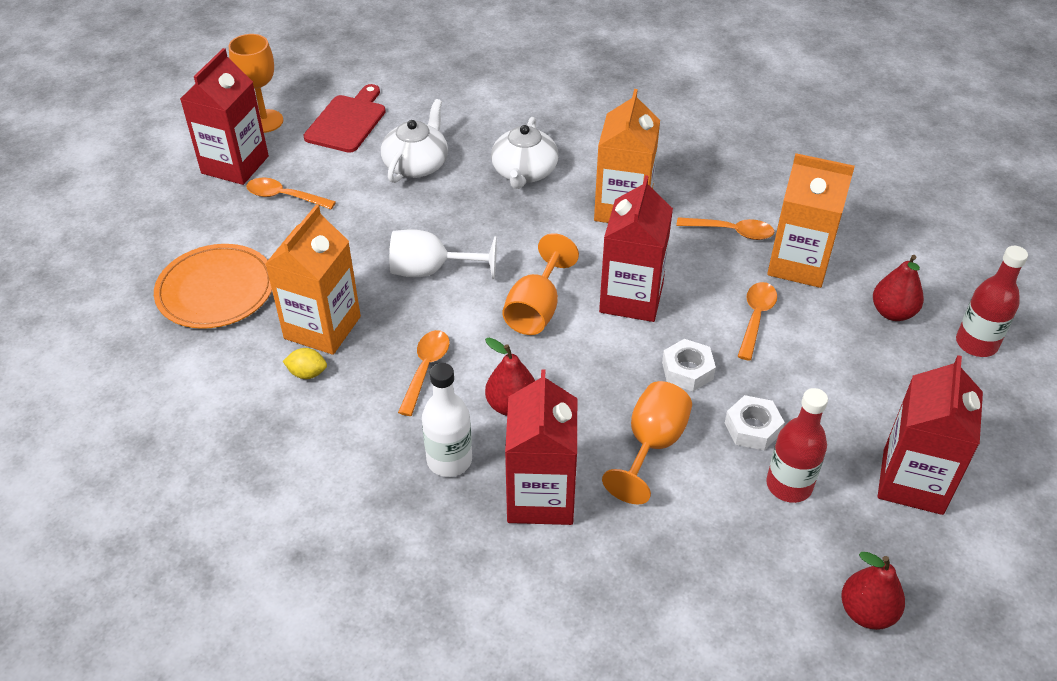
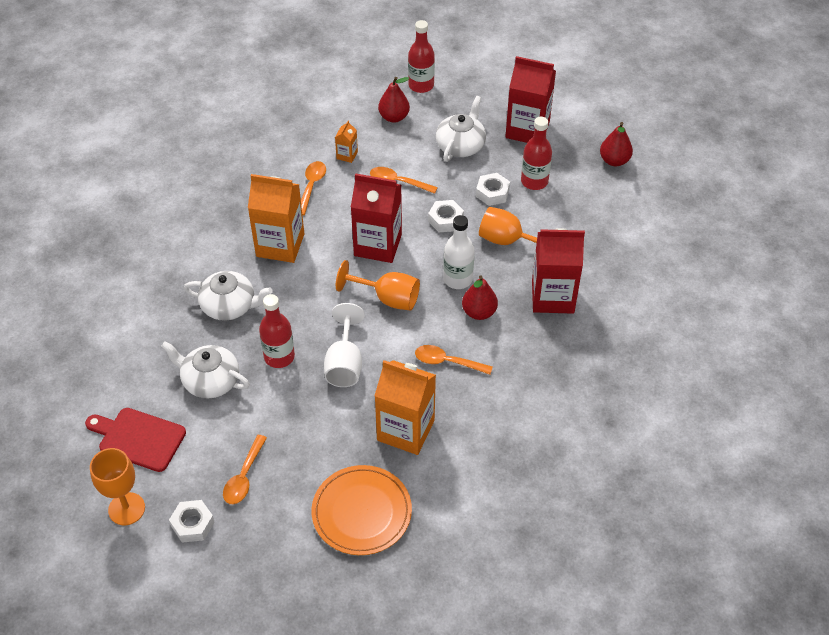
camera: 90 degrees left, 5 degrees up
red carton [180,48,269,185] -> white nut [169,500,215,543]
yellow lemon [283,348,327,379] -> none
white bottle [422,363,472,477] -> white bottle moved to [443,215,474,289]
orange carton [767,153,855,288] -> orange carton [335,120,358,163], size x0.44
none -> red bottle [259,294,295,368]
none -> white teapot [436,96,486,162]

